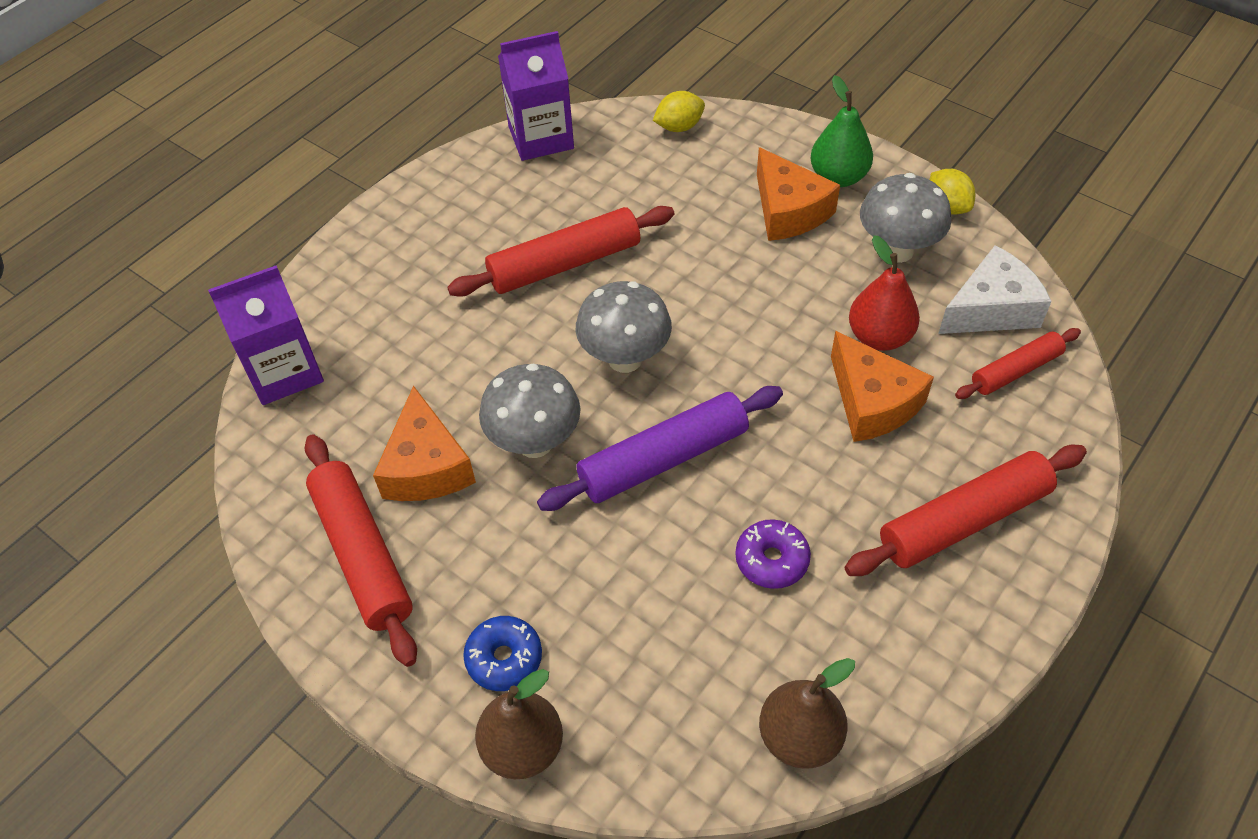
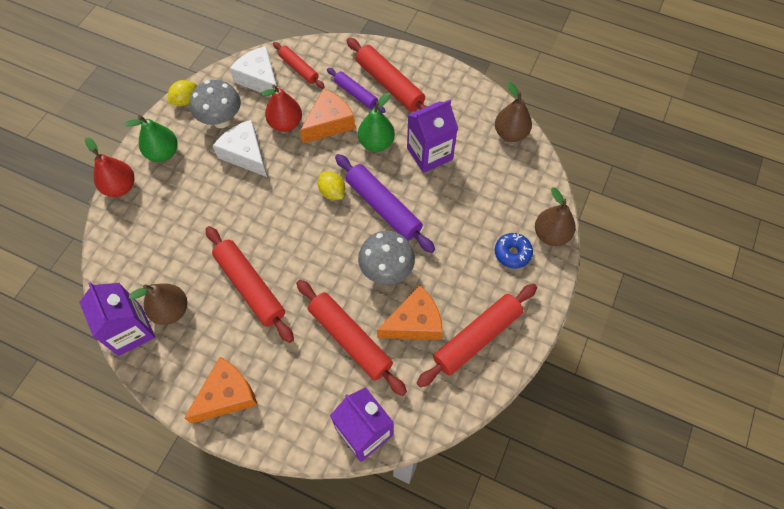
camera: 105 degrees left, 10 degrees up
grey mushroom [576,281,672,373] -> none
yellow lemon [653,91,705,132] -> yellow lemon moved to [318,172,345,200]
purple donut [735,519,811,589] -> purple carton [407,100,458,173]
orange cheese [757,147,840,241] -> orange cheese moved to [184,357,258,424]
none -> red pear [85,137,134,197]
none -> brown pear [129,283,187,325]
none -> white cheese [213,120,267,177]
none -> red rolling pin [296,280,407,396]
none -> purple rolling pin [327,68,386,113]
none -> green pear [358,93,395,152]

